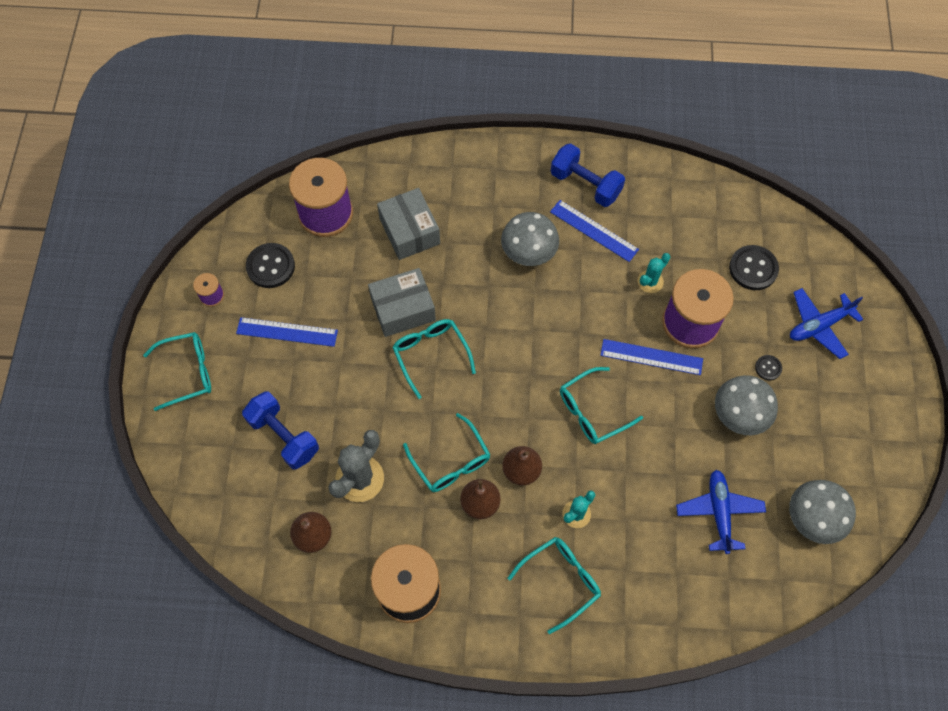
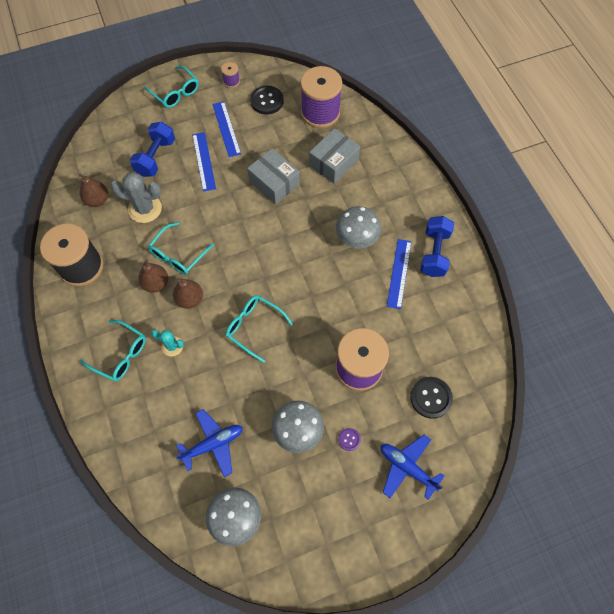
camera: 65 degrees right, 0 degrees up
turquoise glasses [392,319,476,399] -> none
blue ruler [600,339,703,375] -> blue ruler moved to [192,132,216,192]
turquoise cactus [638,253,670,293] -> none
black button [755,355,782,380] -> purple button [338,428,361,451]

